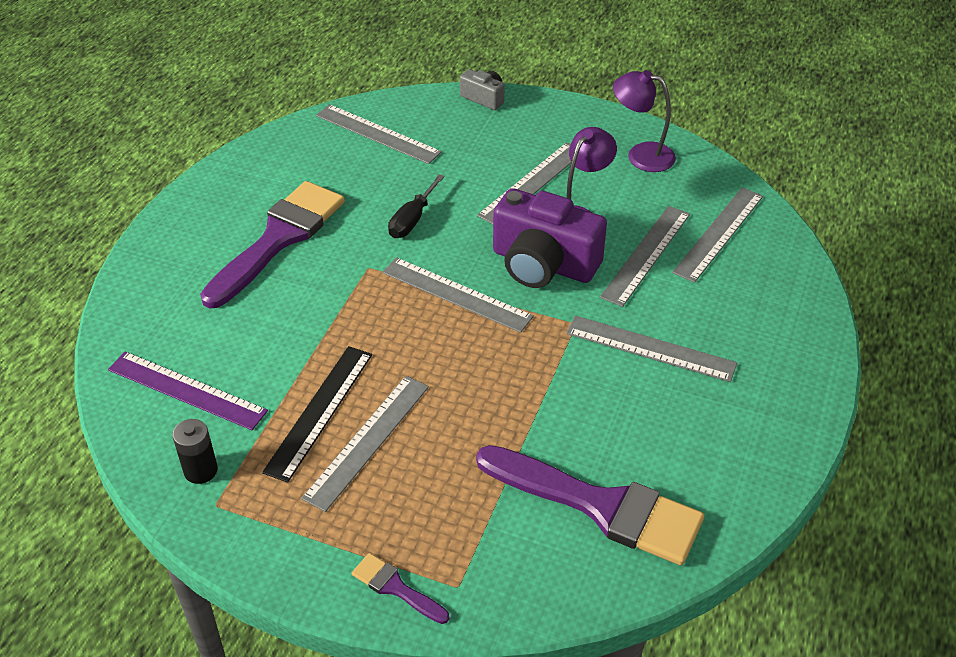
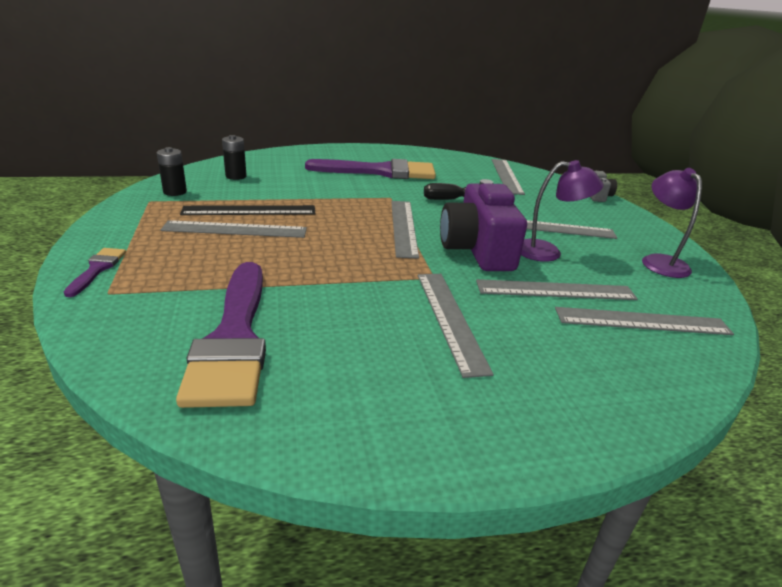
camera: 55 degrees right, 15 degrees down
purple ruler [108,352,268,430] -> black battery [222,135,247,180]

